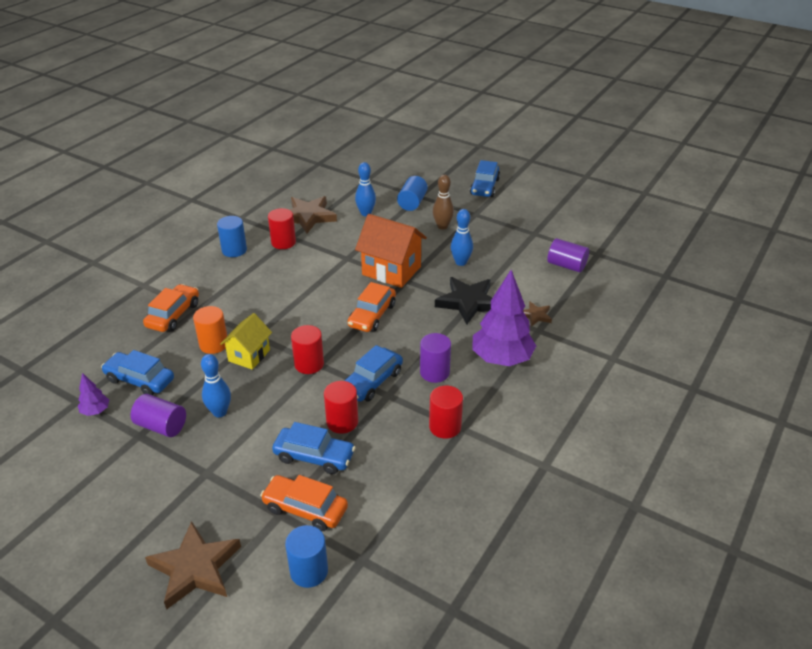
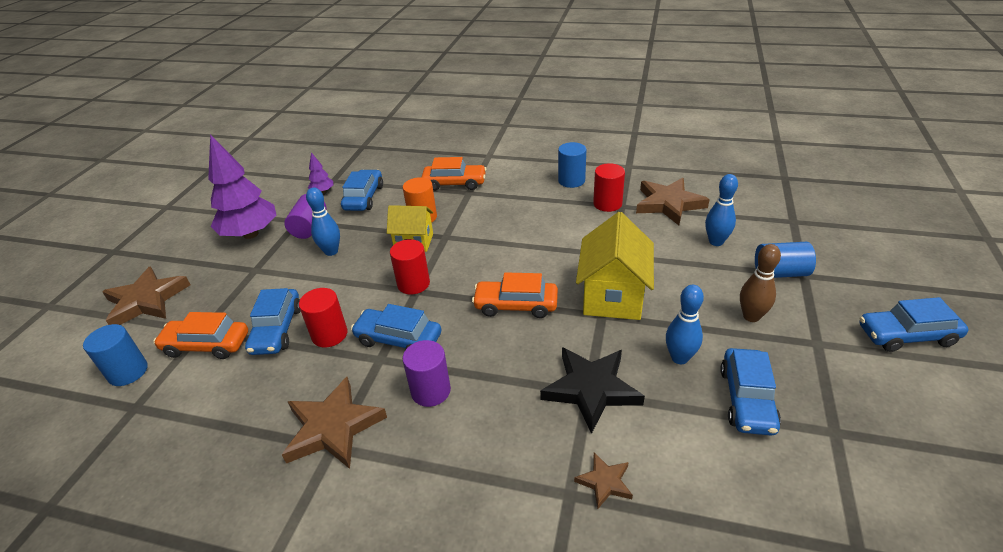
camera: 75 degrees right, 0 degrees up
orange car [260,475,348,531] -> orange car turned 90 degrees counterclockwise [153,312,248,359]
orange house [355,214,427,288] -> yellow house [576,212,654,320]
red cylinder [429,385,463,439] -> brown star [282,377,387,469]
purple tree [472,270,536,366] -> purple tree moved to [208,134,277,239]
purple cylinder [547,238,589,272] -> none
none -> blue car [720,348,781,436]

